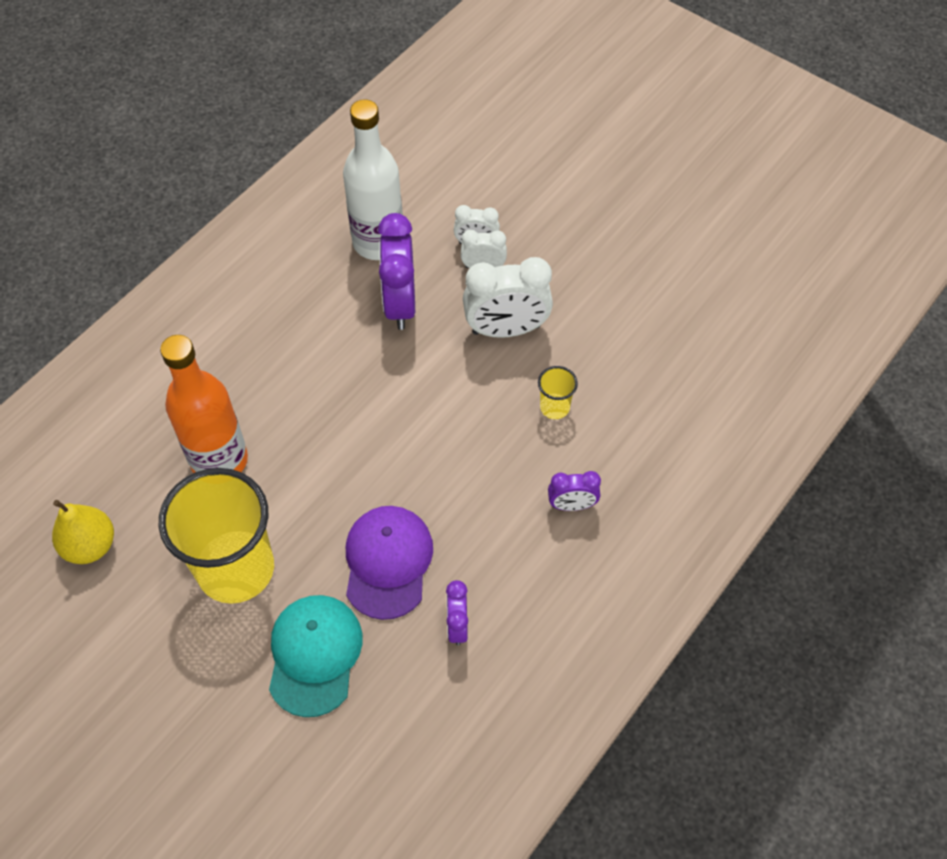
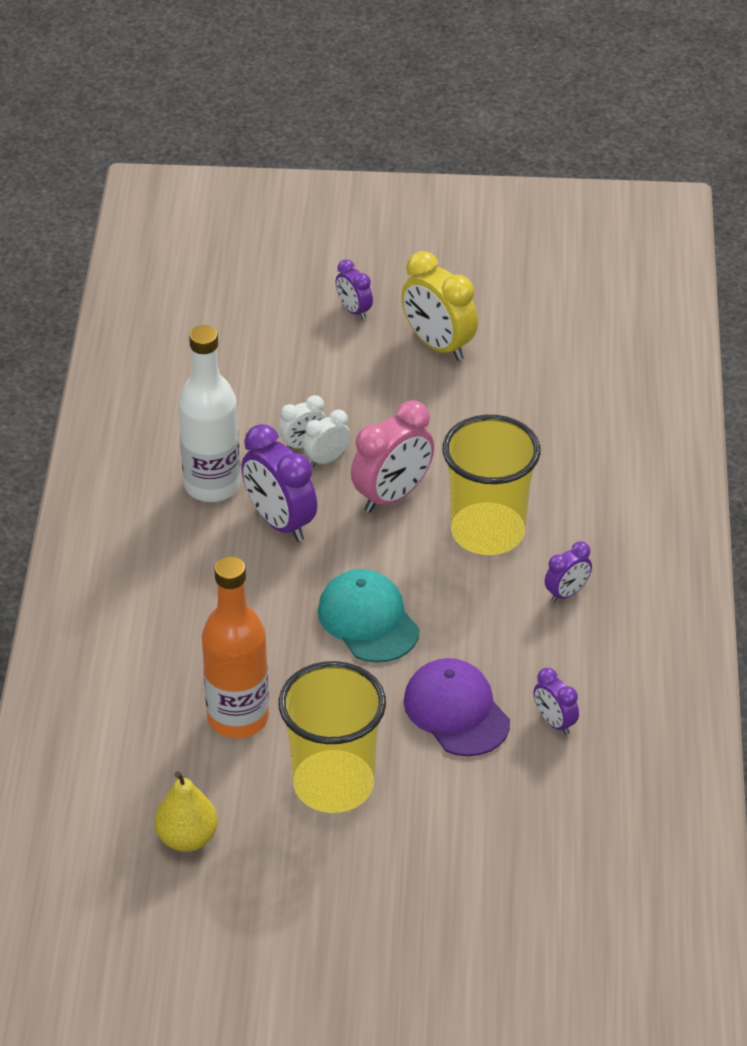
camera: 35 degrees left, 15 degrees down
turquoise cap [269,595,363,717] -> turquoise cap moved to [318,569,420,663]
white clock [463,257,553,338] -> pink clock [351,400,434,513]
yellow cup [538,366,578,419] -> yellow cup [442,415,541,555], size x2.41
none -> purple clock [335,259,373,320]
none -> yellow clock [401,251,478,361]

